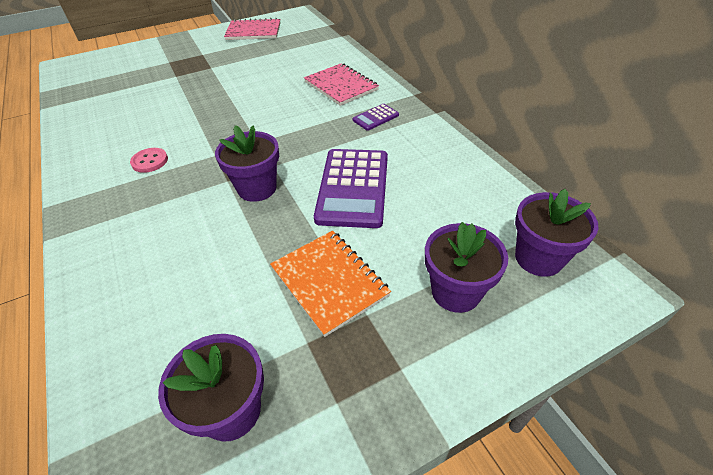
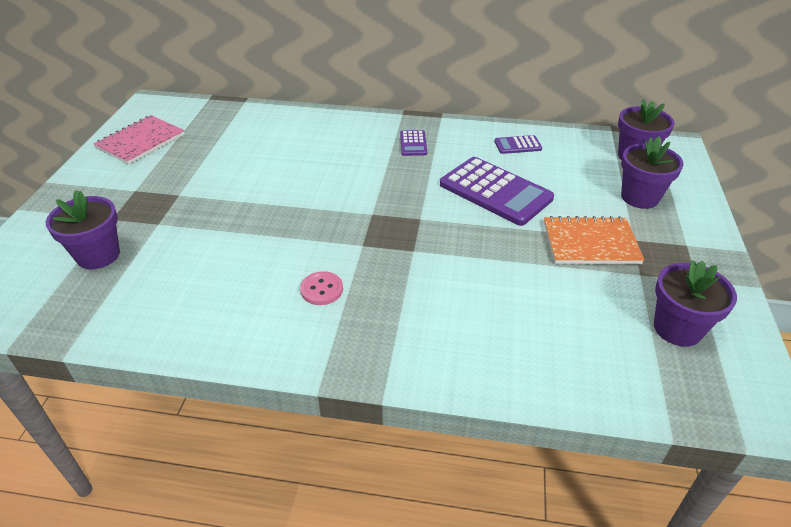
camera: 55 degrees left, 5 degrees down
purple flower pot [215,125,279,202] -> purple flower pot moved to [45,190,120,269]
pink notebook [304,63,379,106] -> none
none -> purple calculator [494,135,542,154]

